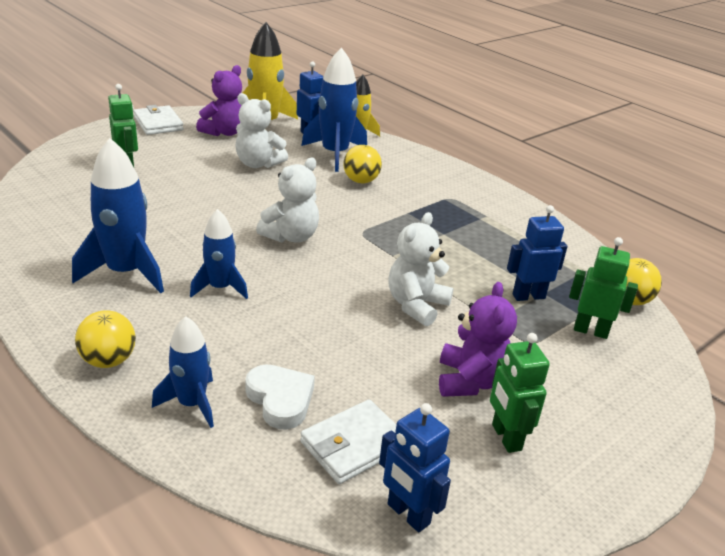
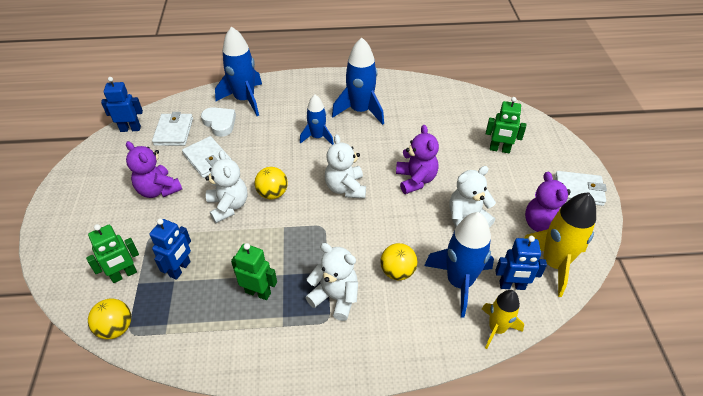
camera: 130 degrees right, 15 degrees up
yellow ball [75,310,136,368] -> yellow ball moved to [255,167,288,199]
blue rocket [152,316,214,428] -> blue rocket [215,26,262,116], size x1.63
white heart [245,364,315,430] -> white heart turned 135 degrees counterclockwise [201,107,236,137]
green robot [490,333,550,453] -> green robot moved to [231,243,277,300]
none -> white wallet [182,136,232,178]
none -> white teddy bear [305,243,358,321]
none -> purple teddy bear [396,125,439,194]

